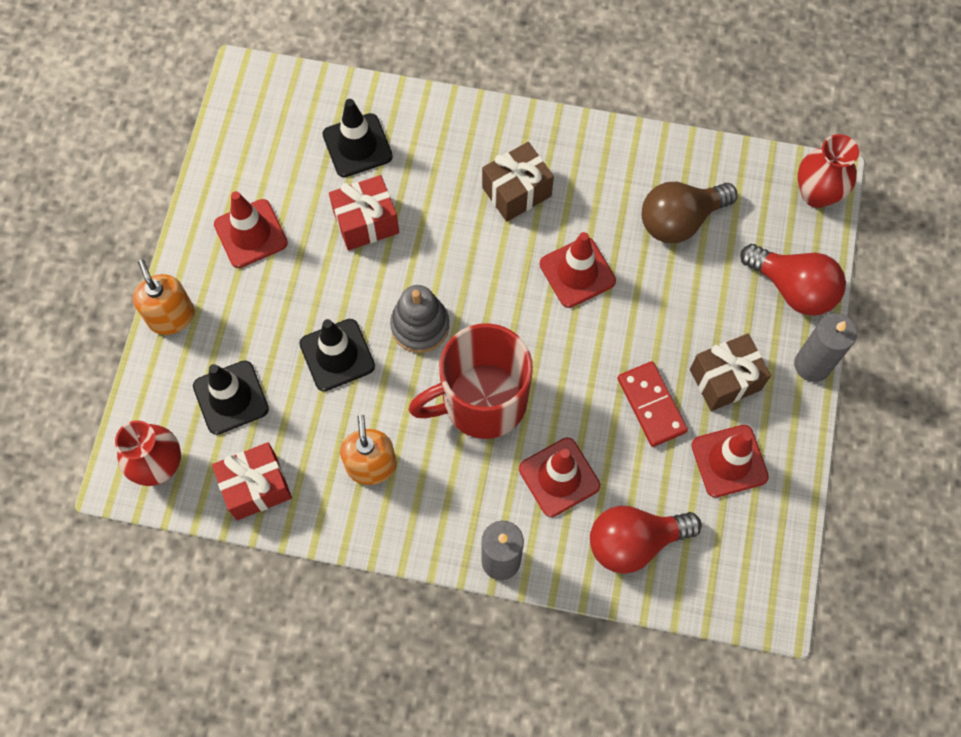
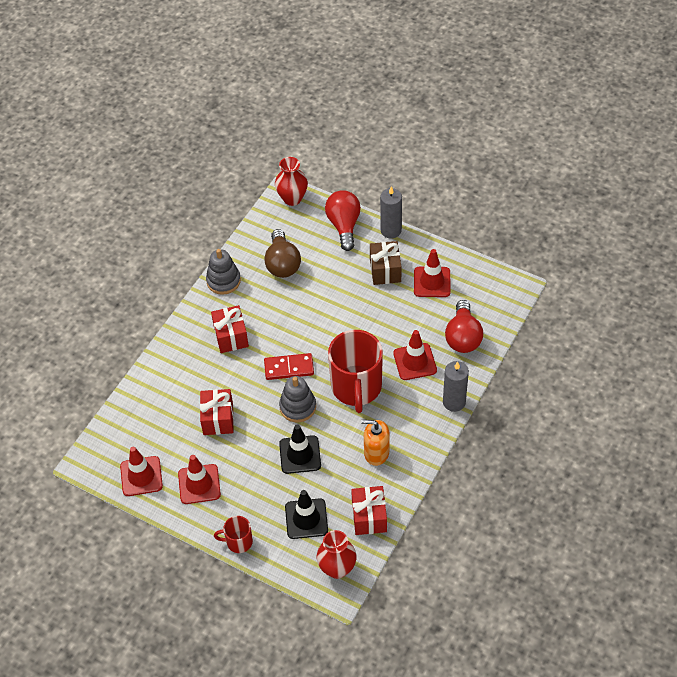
camera: 70 degrees left, 15 degrees down
orange soap dispenser [133,259,195,335] -> red mug [214,516,253,553]
black traffic cone [323,99,393,177] -> none
brown gift [482,142,554,222] -> red gift [211,305,249,353]
red traffic cone [540,232,616,308] -> red traffic cone moved to [120,447,163,496]
red domino [618,361,688,447] -> red domino moved to [264,353,314,380]
red light bulb [740,244,846,316] -> red light bulb turned 60 degrees counterclockwise [325,190,361,251]
none -> grey stacking toy [206,249,241,295]

